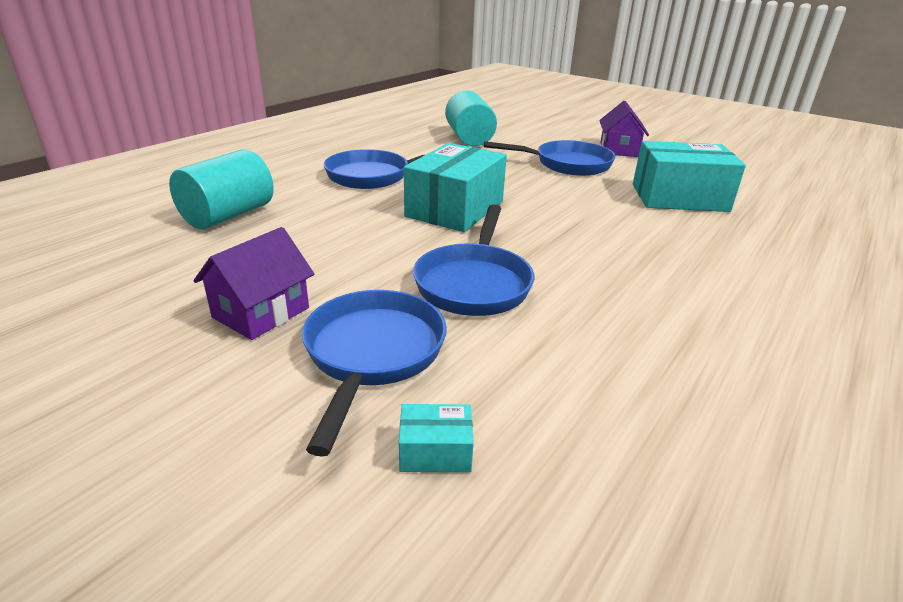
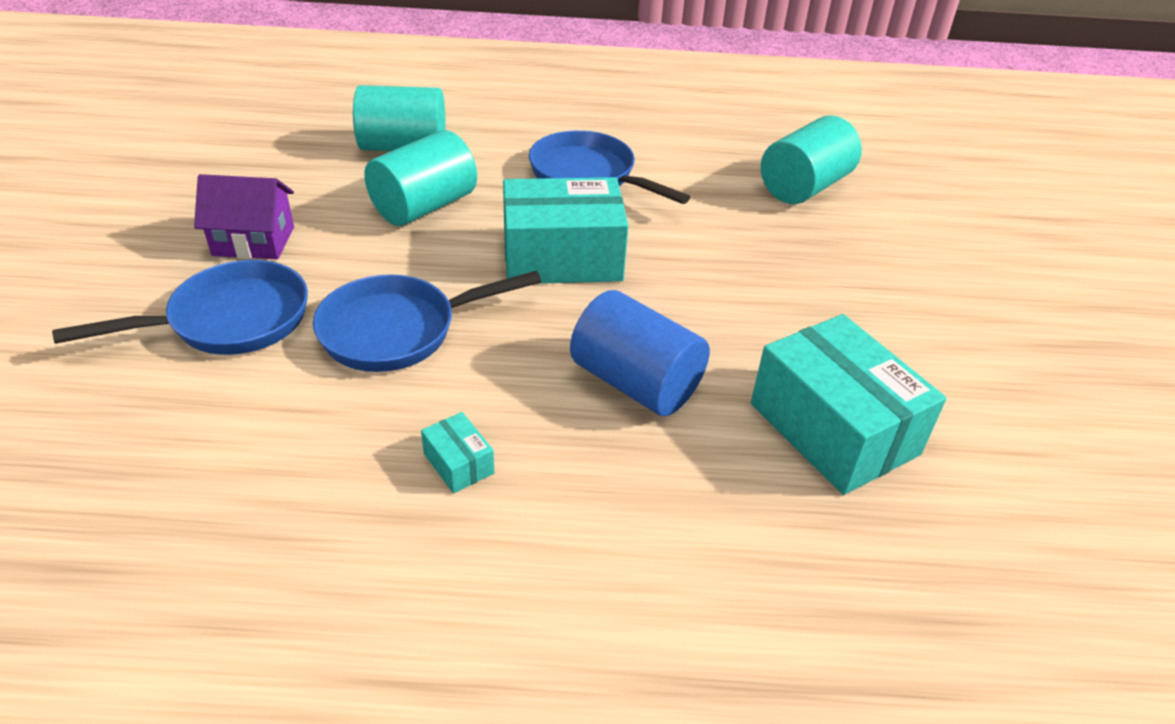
camera: 55 degrees right, 10 degrees up
turquoise box [399,404,474,472] -> turquoise box moved to [421,412,494,493]
blue pan [484,140,615,176] -> none
purple house [599,101,649,157] -> none
none -> turquoise cylinder [364,130,477,226]
none -> blue cylinder [570,290,710,416]

